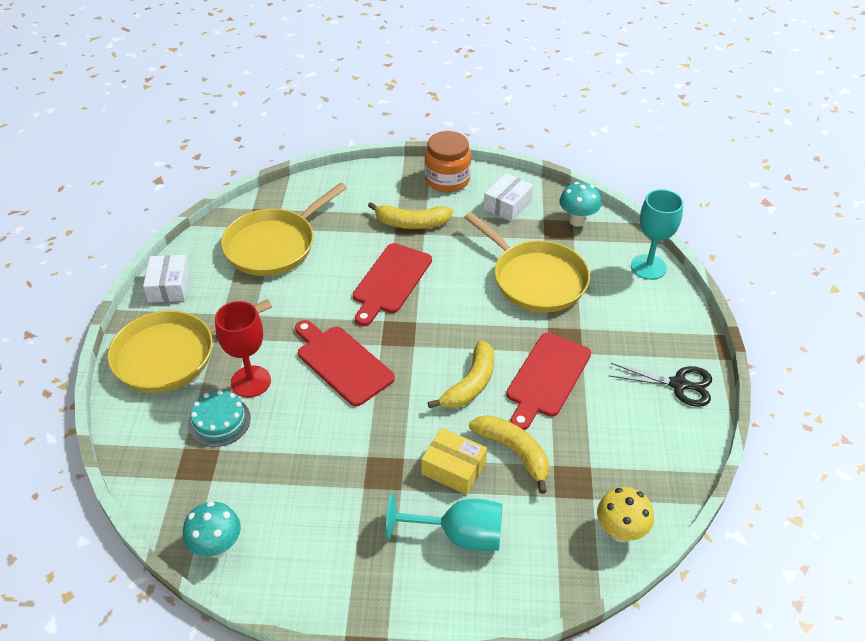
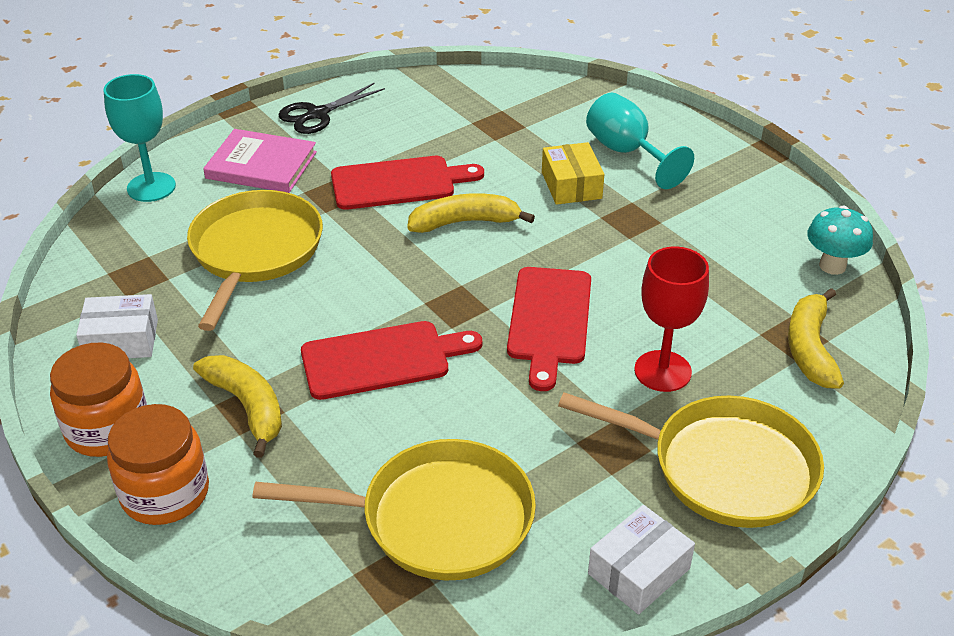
camera: 130 degrees left, 5 degrees down
turquoise cake [188,389,251,447] -> none
yellow banana [469,415,549,494] -> yellow banana moved to [788,288,844,389]
turquoise mushroom [559,182,601,227] -> none
yellow mushroom [597,487,654,542] -> none
black scissors [608,363,712,407] -> black scissors turned 105 degrees counterclockwise [278,82,385,134]
none -> orange jar [107,404,209,525]
none -> pink book [203,129,317,193]

